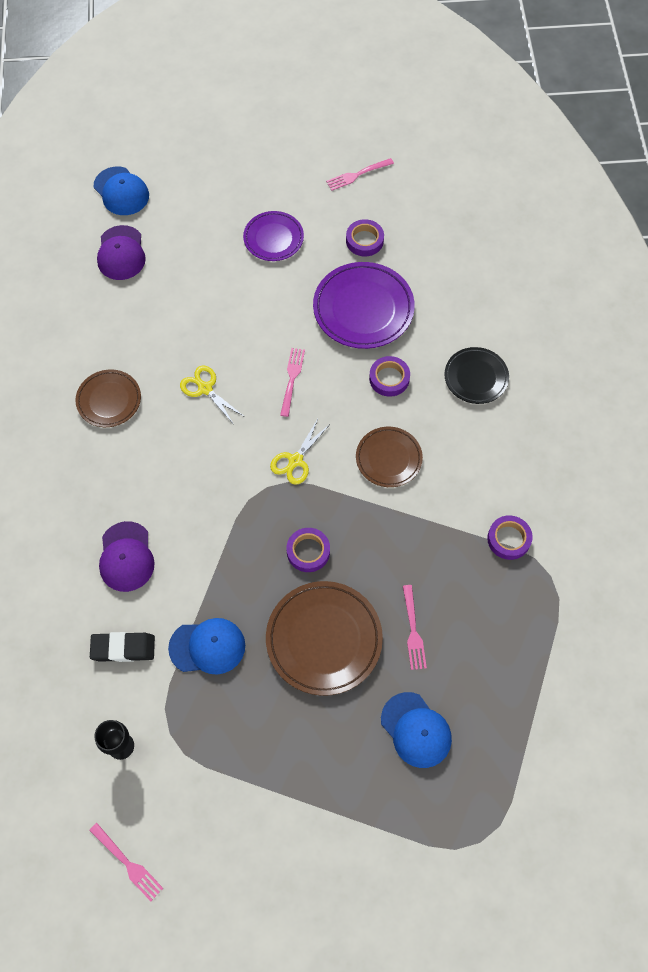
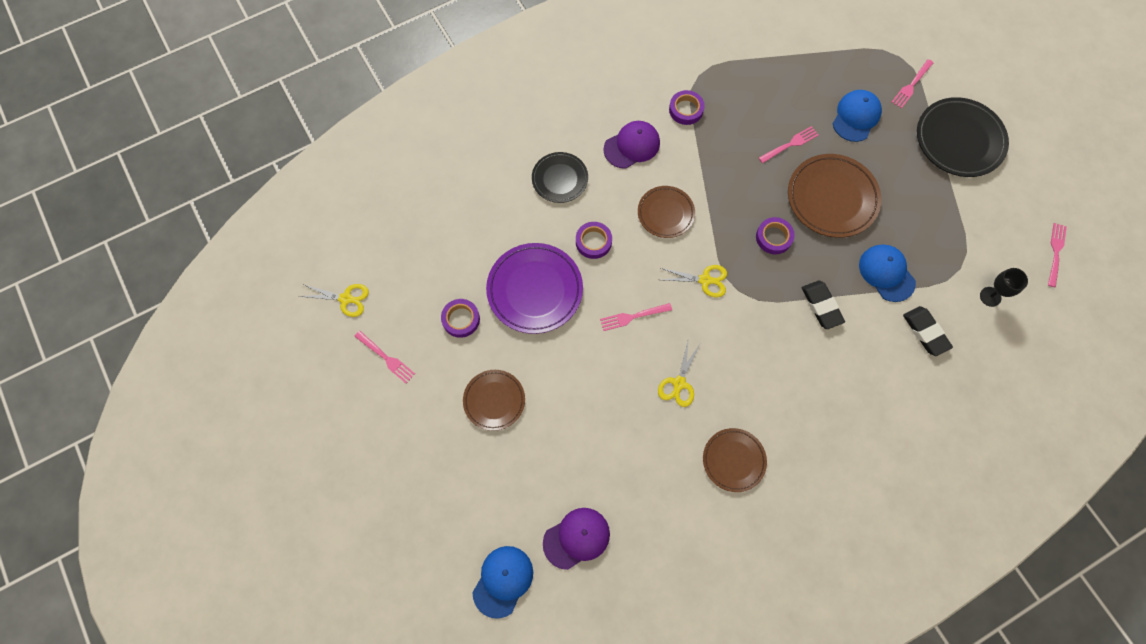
camera: 115 degrees left, 5 degrees up
purple cap [99,521,155,592] -> purple cap moved to [603,121,660,169]
purple plate [243,211,304,261] -> brown plate [463,370,525,431]
none -> yellow scissors [299,284,369,317]
none -> black eraser [802,281,845,329]
none -> pink fork [892,59,933,108]
none -> black plate [917,97,1009,177]

